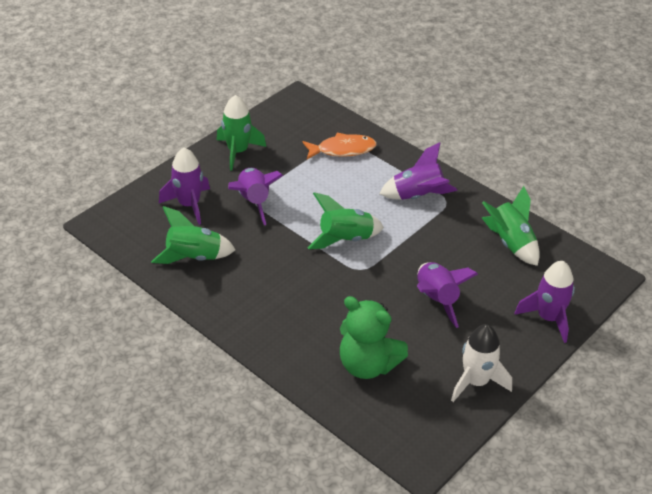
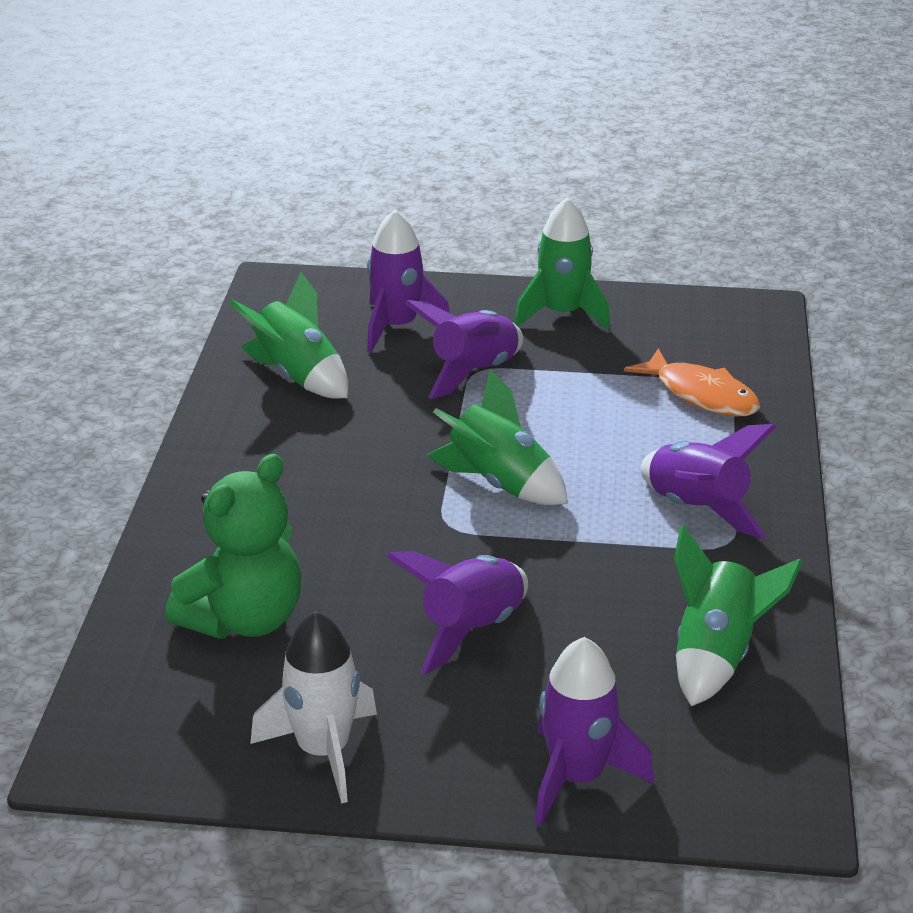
camera: 55 degrees right, 10 degrees down
green teddy bear [340,296,408,379] -> green teddy bear turned 135 degrees counterclockwise [165,454,301,639]

